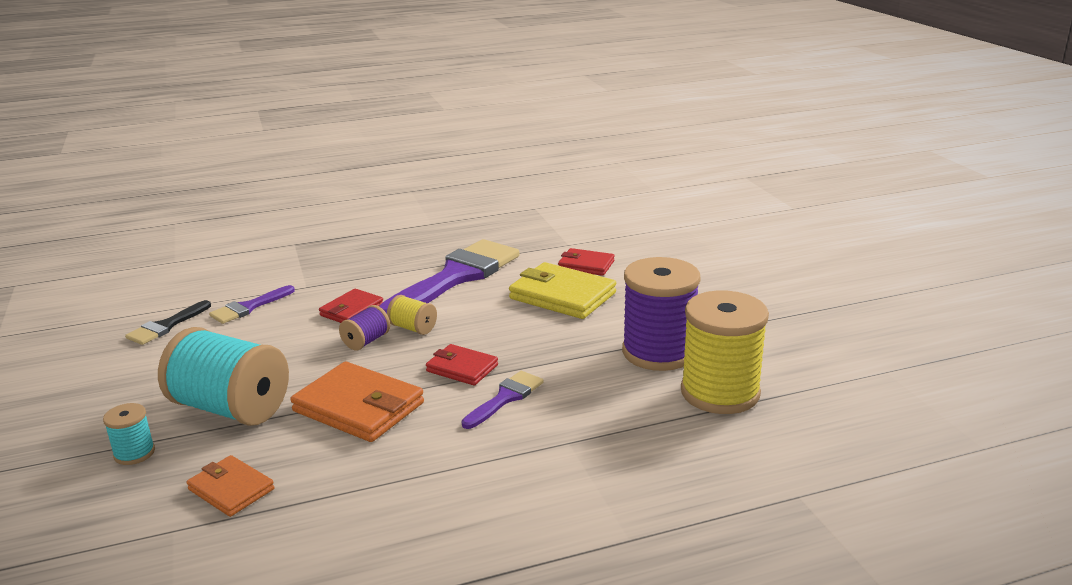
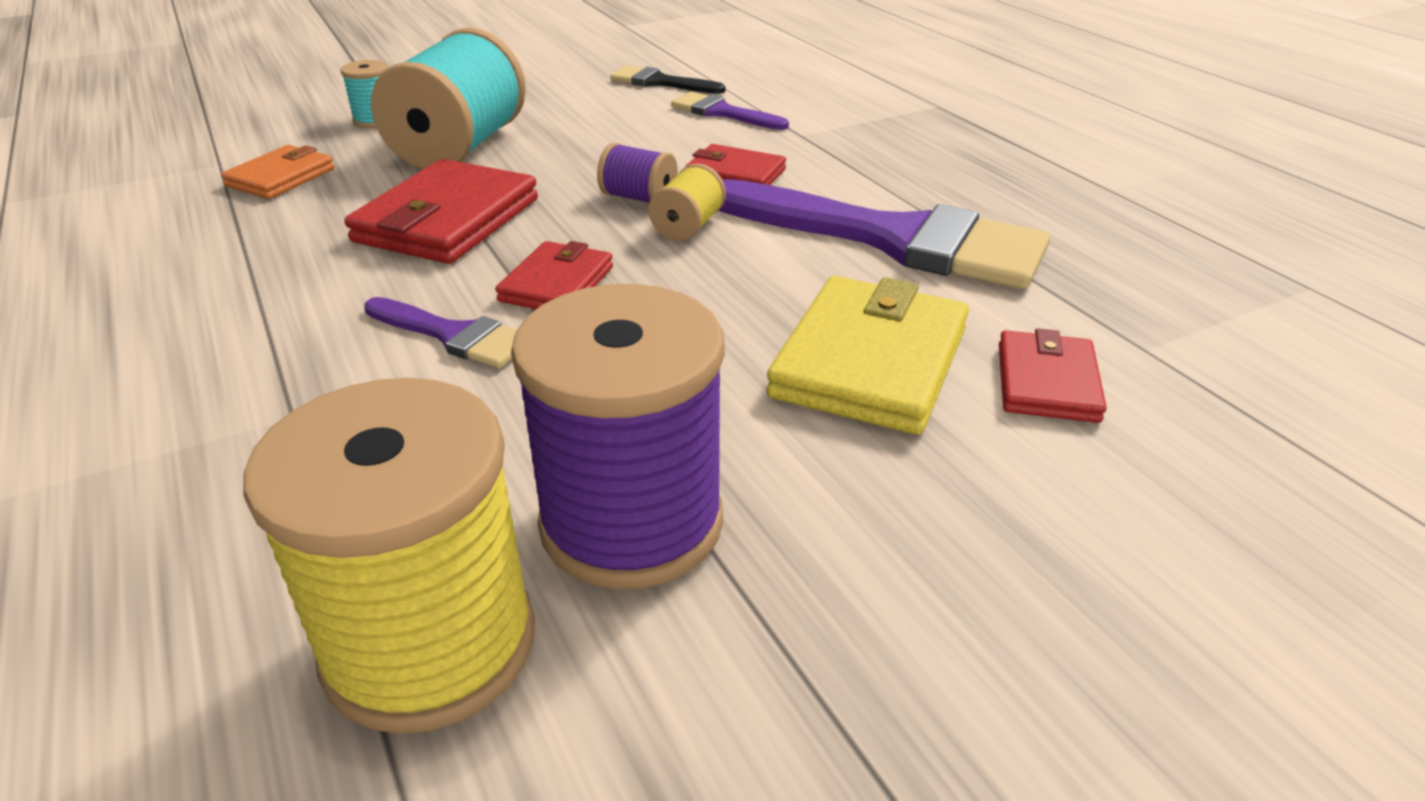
camera: 80 degrees right, 10 degrees up
orange wallet [290,361,424,442] -> red wallet [345,159,538,264]

